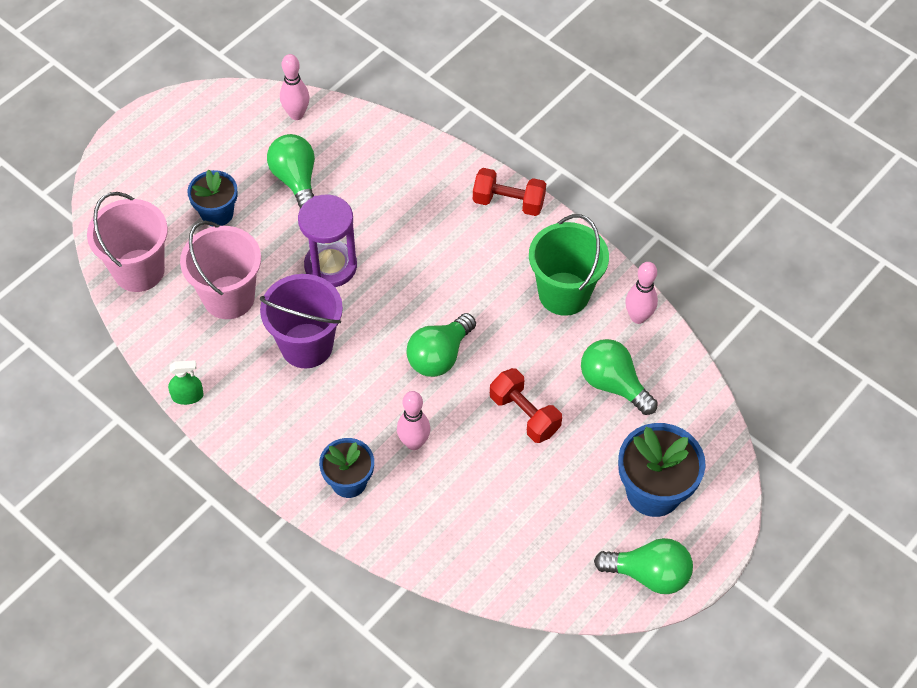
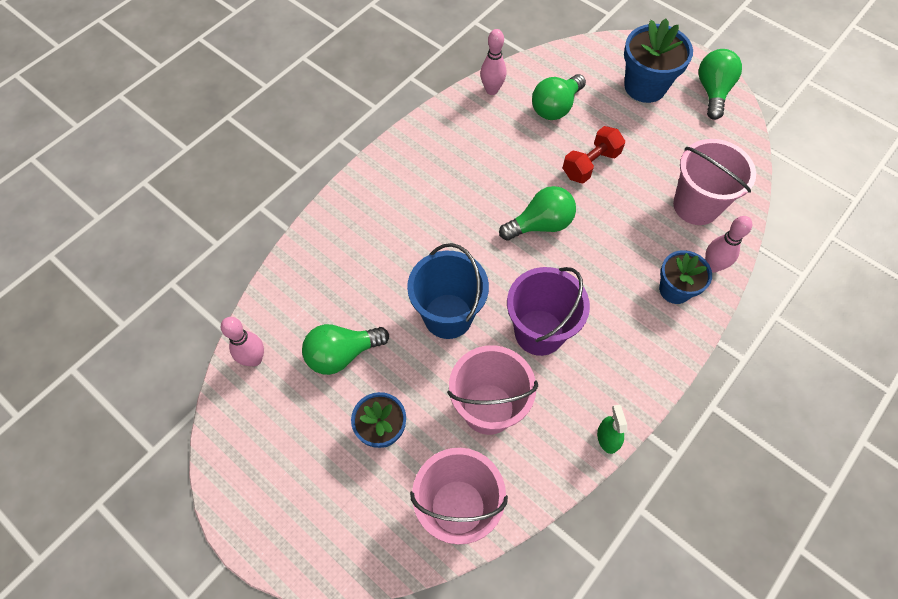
camera: 90 degrees left, 5 degrees up
purple hourglass [298,194,357,287] -> blue bucket [407,243,489,339]
pink bowling pin [397,391,430,450] -> pink bowling pin moved to [705,216,752,273]
green light bulb [406,313,476,377] -> green light bulb turned 60 degrees counterclockwise [499,186,576,241]
red dumbbell [473,168,546,216] -> none
green bucket [529,214,609,316] -> none
none -> pink bucket [673,139,756,225]

